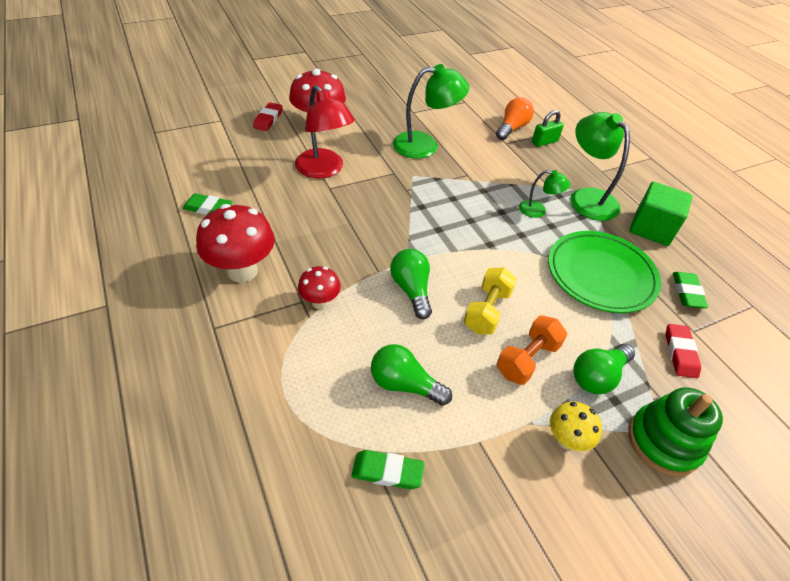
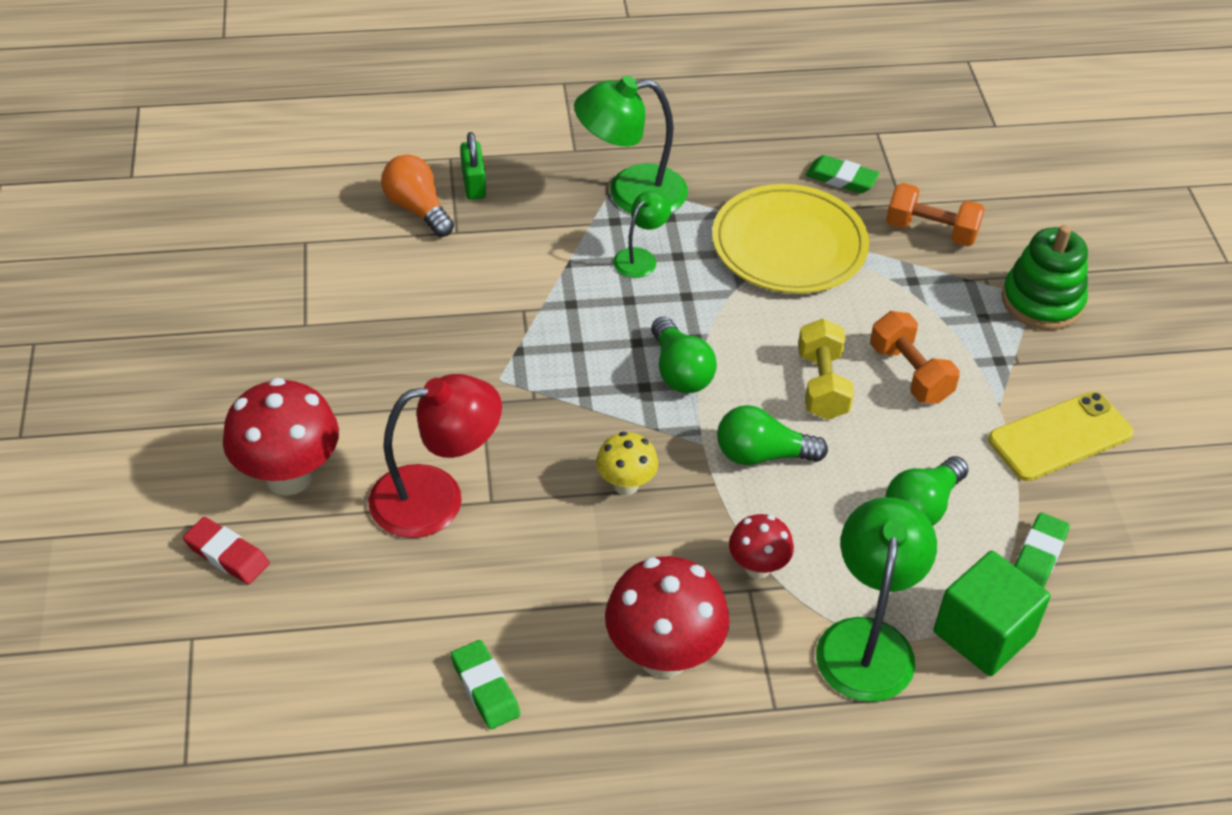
camera: 70 degrees left, 0 degrees up
green eraser [182,193,233,215] -> green eraser turned 60 degrees counterclockwise [451,640,520,729]
green lamp [393,64,469,159] -> green lamp moved to [816,497,937,702]
yellow dumbbell [464,267,517,334] -> yellow dumbbell turned 45 degrees clockwise [798,319,854,420]
green plate [548,231,661,313] -> yellow plate [712,184,869,294]
yellow mushroom [550,401,602,451] -> yellow mushroom moved to [596,432,658,495]
green light bulb [574,344,635,394] -> green light bulb moved to [651,317,717,393]
green cube [629,182,692,246] -> green cube moved to [934,551,1050,676]
red eraser [666,324,701,378] -> orange dumbbell [886,183,985,247]
none -> yellow phone [988,391,1134,481]

